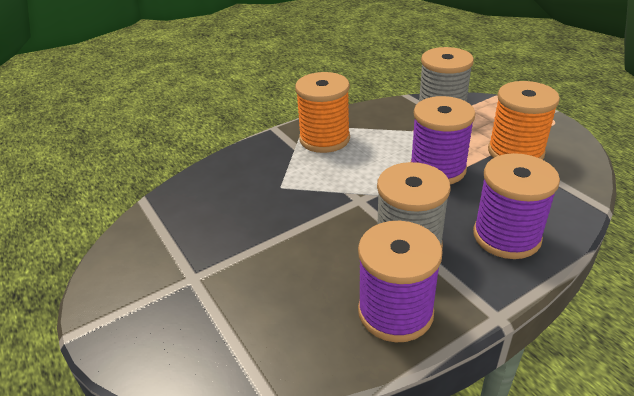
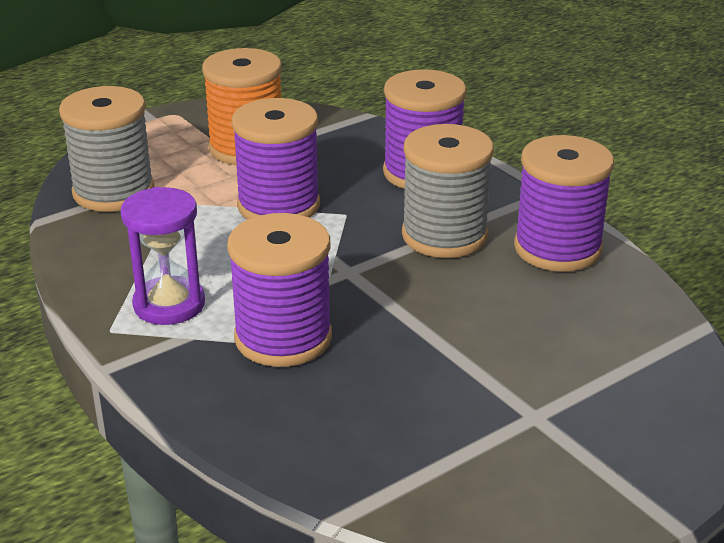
camera: 95 degrees left, 5 degrees down
orange spool [295,72,350,153] -> purple hourglass [120,187,205,325]
none -> purple spool [227,213,332,367]

